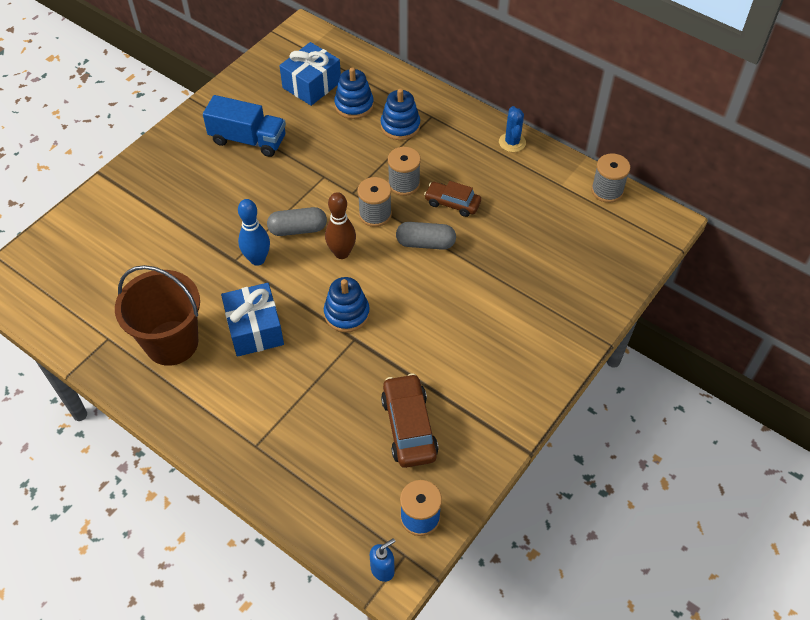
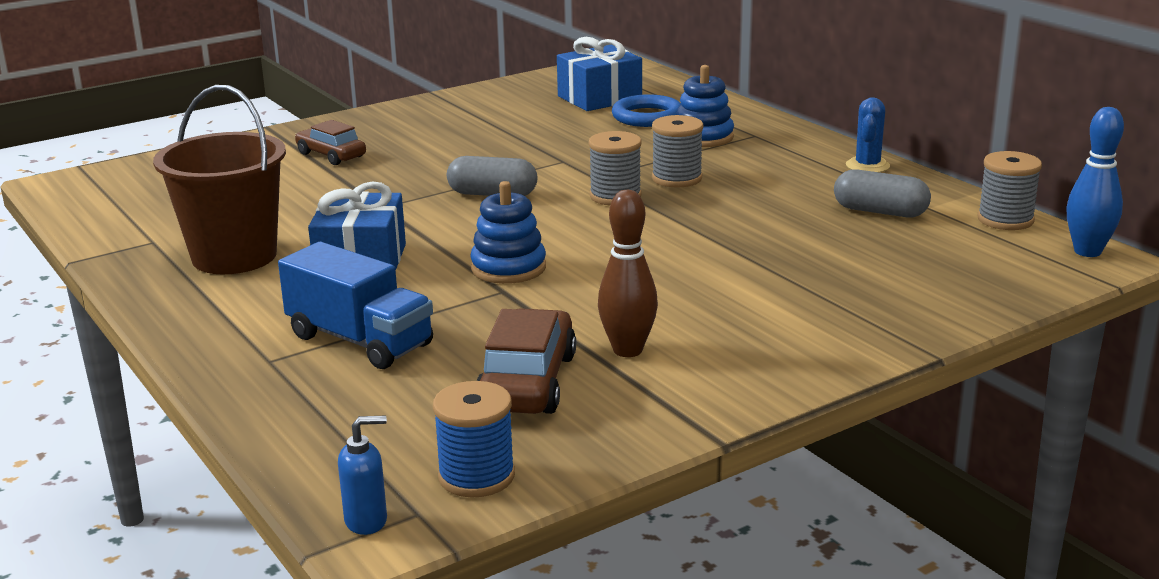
camera: 20 degrees right, 30 degrees down
blue truck [203,95,286,157] -> blue truck moved to [278,242,433,369]
blue bowling pin [238,199,270,266] -> blue bowling pin moved to [1066,107,1124,257]
brown bowling pin [325,192,356,259] -> brown bowling pin moved to [598,190,658,357]
blue stacking toy [334,68,374,119] -> blue ring [612,94,681,127]
grey capsule [396,222,456,250] -> grey capsule moved to [834,169,931,217]
brown car [424,181,481,217] -> brown car moved to [295,120,366,165]

